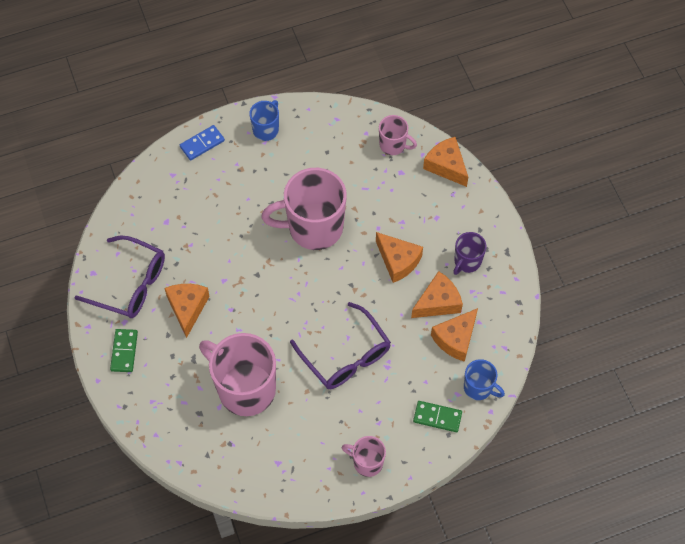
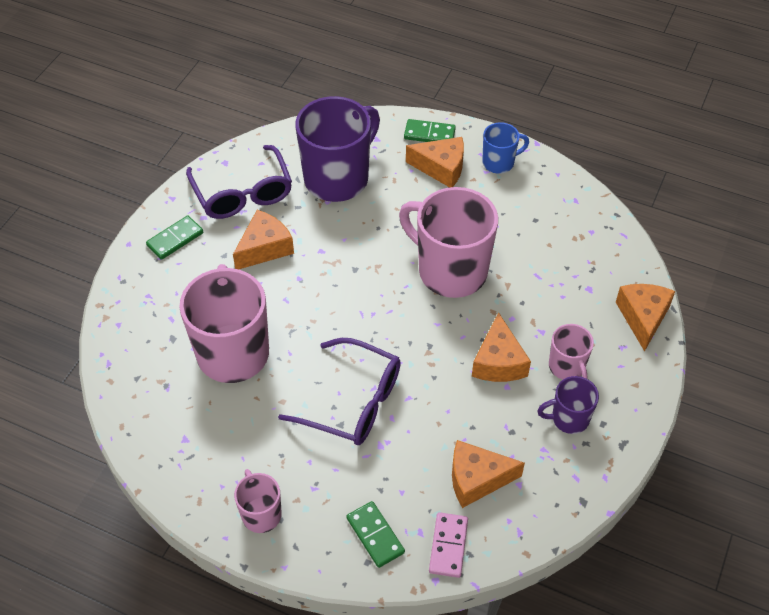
camera: 45 degrees right, 10 degrees down
blue domino [180,125,225,160] -> green domino [404,119,456,142]
purple glasses [290,302,391,389] -> purple glasses turned 75 degrees counterclockwise [278,338,401,445]
pink mug [379,115,417,155] -> pink mug moved to [549,324,594,380]
orange cheese [411,271,463,318] -> orange cheese moved to [406,137,464,187]
blue mug [464,359,505,400] -> pink domino [429,512,468,578]
none -> purple mug [295,96,380,202]

